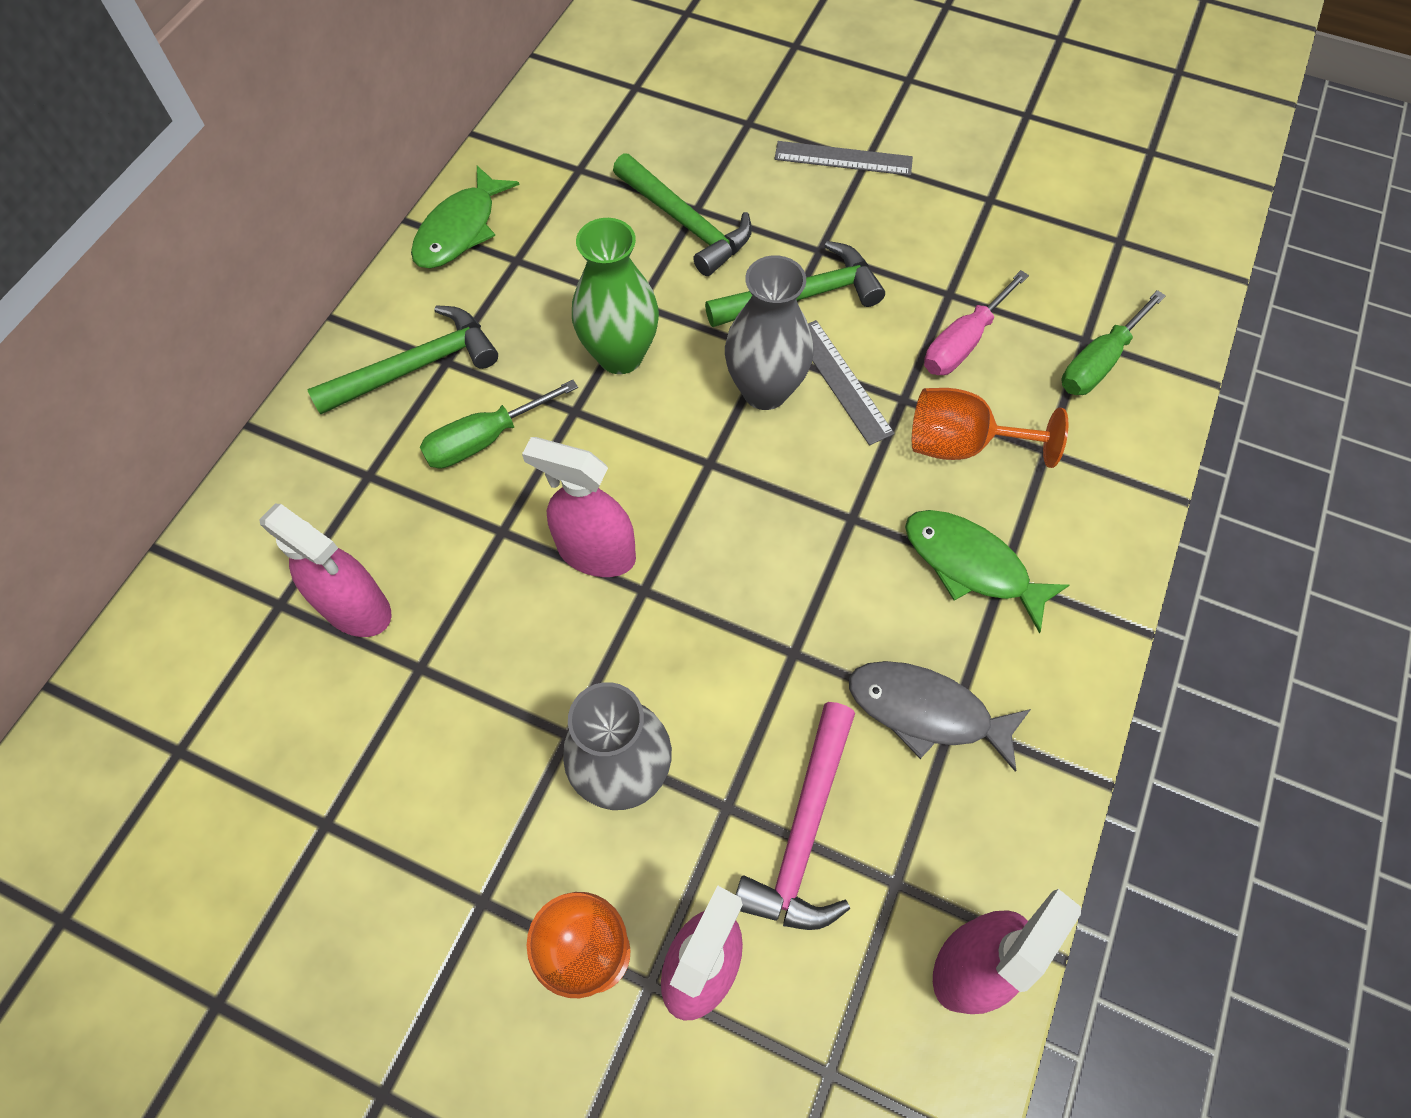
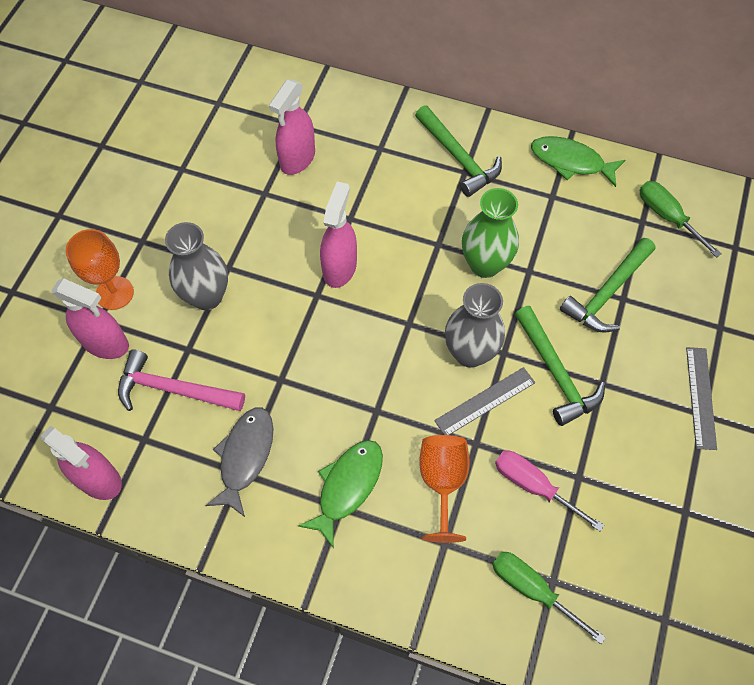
camera: 85 degrees right, 0 degrees up
green screwdriver [420,380,578,468] -> green screwdriver moved to [639,181,722,258]

